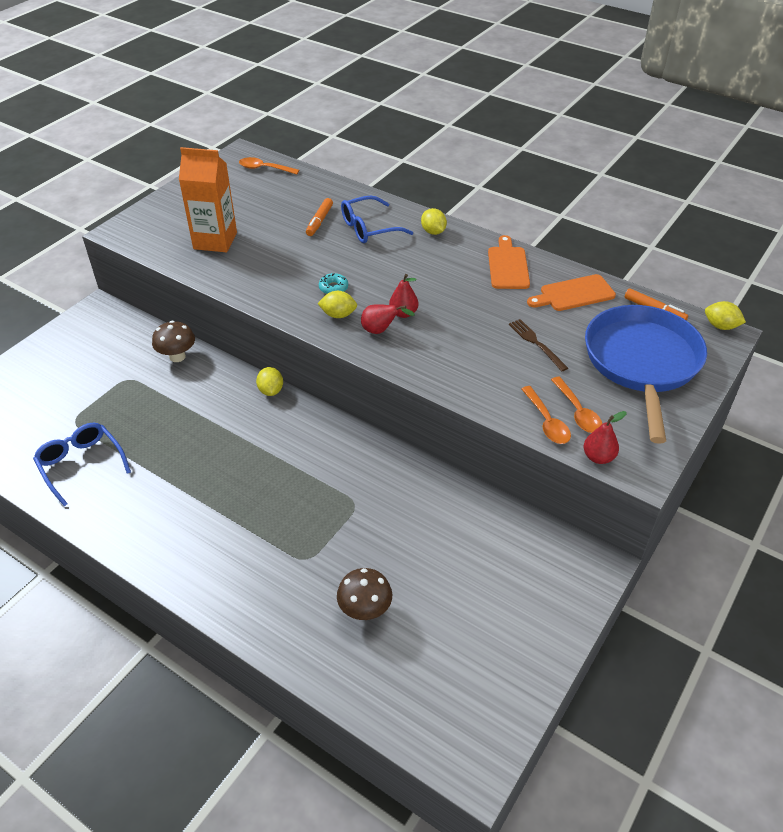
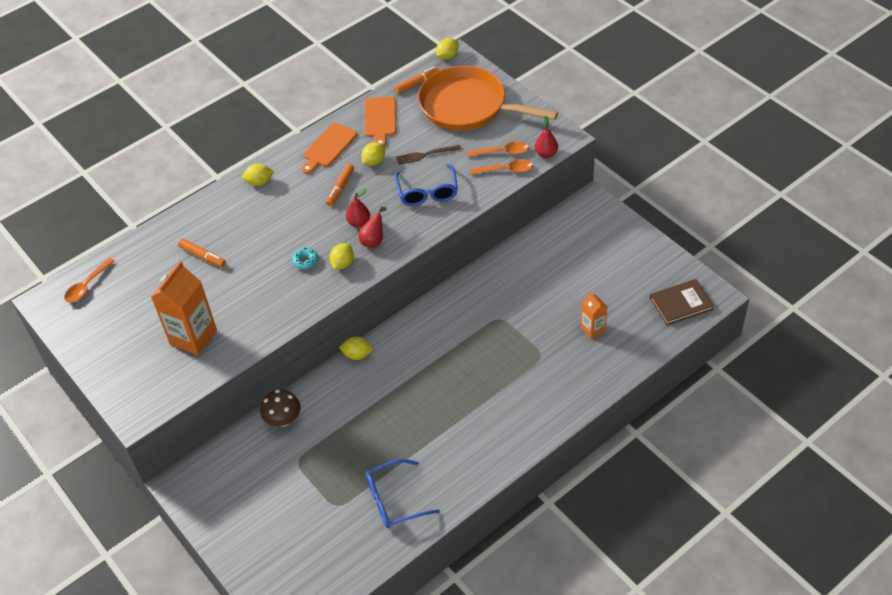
camera: 70 degrees left, 5 degrees up
brown mushroom [337,568,392,620] -> orange carton [581,292,607,339]
blue glasses [341,196,414,243] -> blue glasses moved to [395,164,458,206]
orange cutting board [488,235,530,289] -> orange cutting board turned 75 degrees counterclockwise [302,123,357,174]
blue pan [585,305,707,444] -> orange pan [418,66,558,131]
none -> orange marker [326,164,354,206]
none -> yellow lemon [361,142,385,166]
none -> brown book [650,279,714,325]

